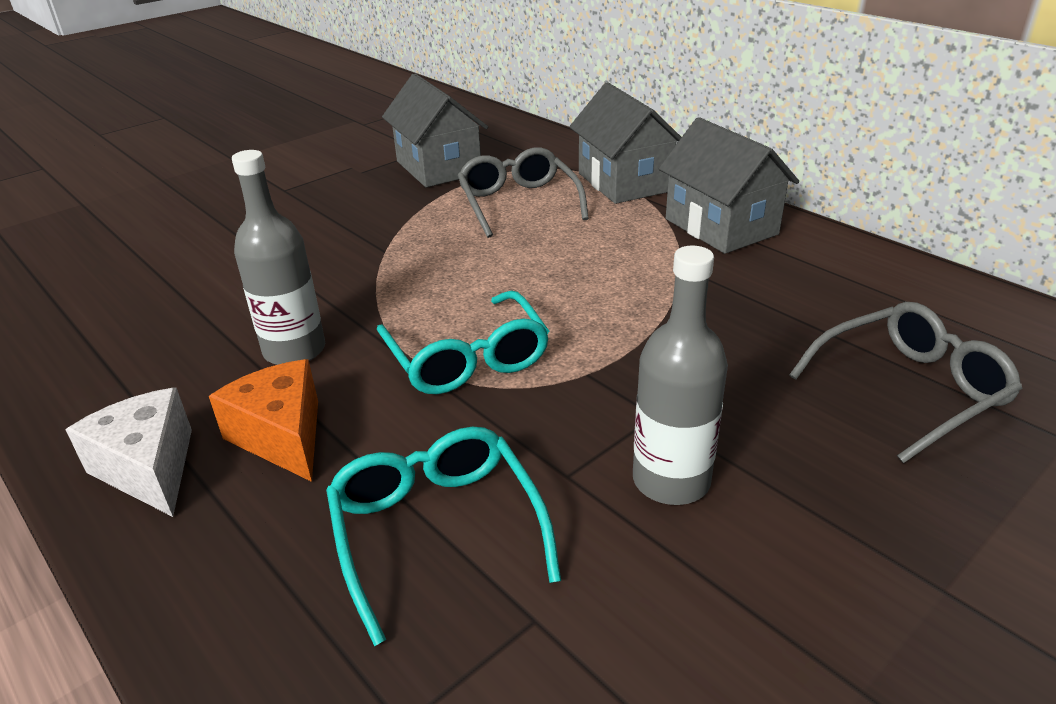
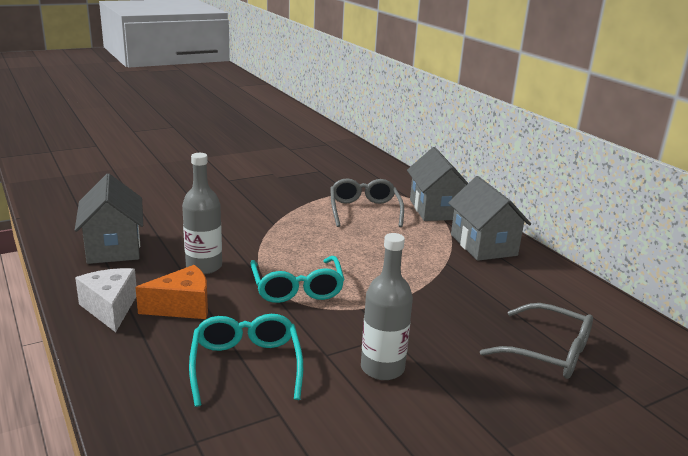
camera: 10 degrees right, 10 degrees down
orange cheese [209,359,318,482] -> orange cheese turned 90 degrees clockwise [135,265,208,319]
grey house [382,73,488,187] -> grey house moved to [75,174,143,264]
grey glasses [789,302,1023,463] -> grey glasses turned 45 degrees clockwise [480,303,593,379]

